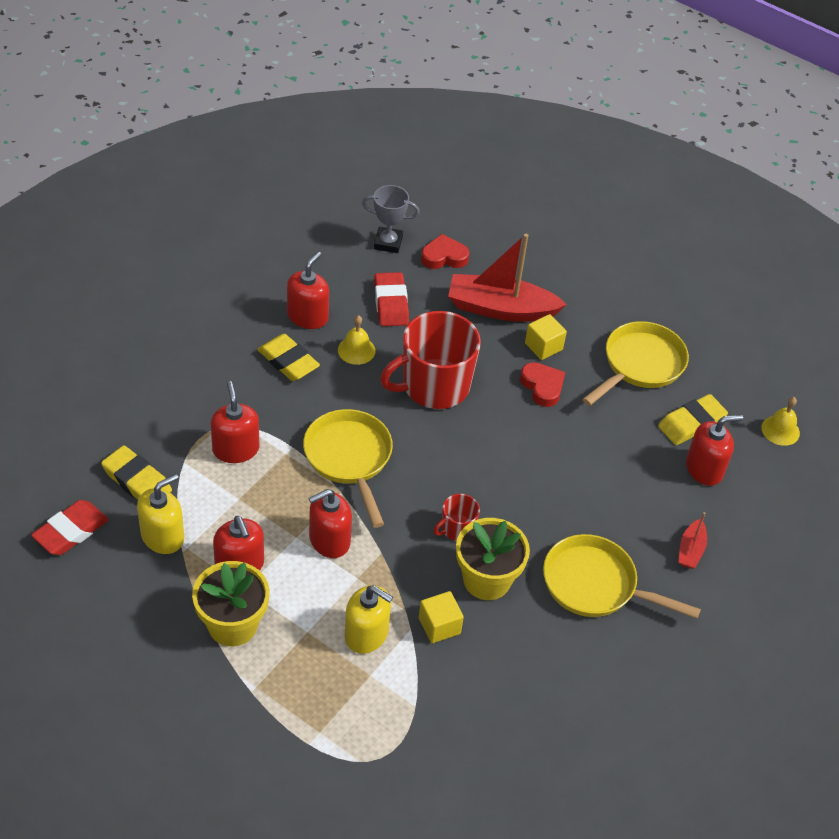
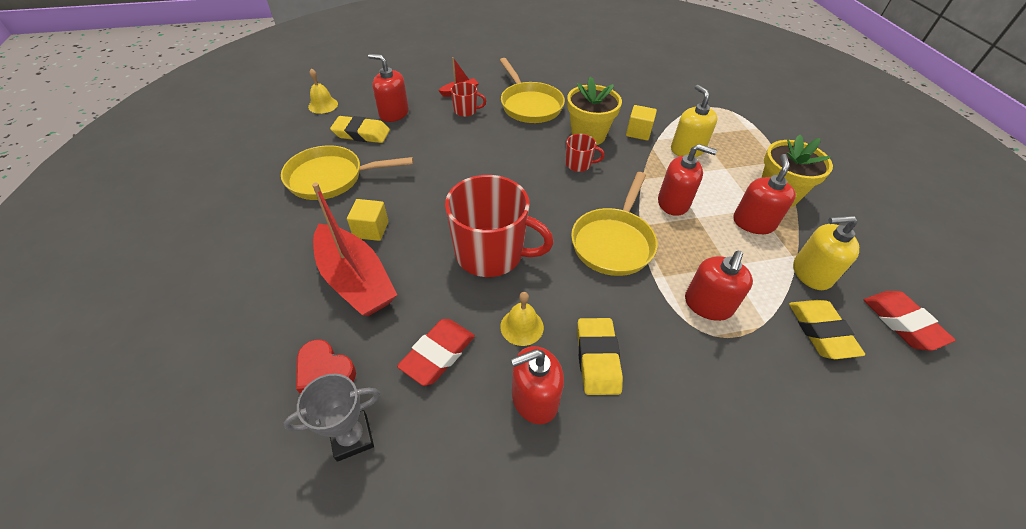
camera: 135 degrees left, 0 degrees up
red eraser [31,500,109,555] -> red eraser turned 75 degrees clockwise [864,291,956,351]
grey trophy [362,185,420,253] -> grey trophy turned 75 degrees counterclockwise [283,374,380,462]
red heart [520,362,565,407] -> none
none -> red mug [451,82,486,117]

